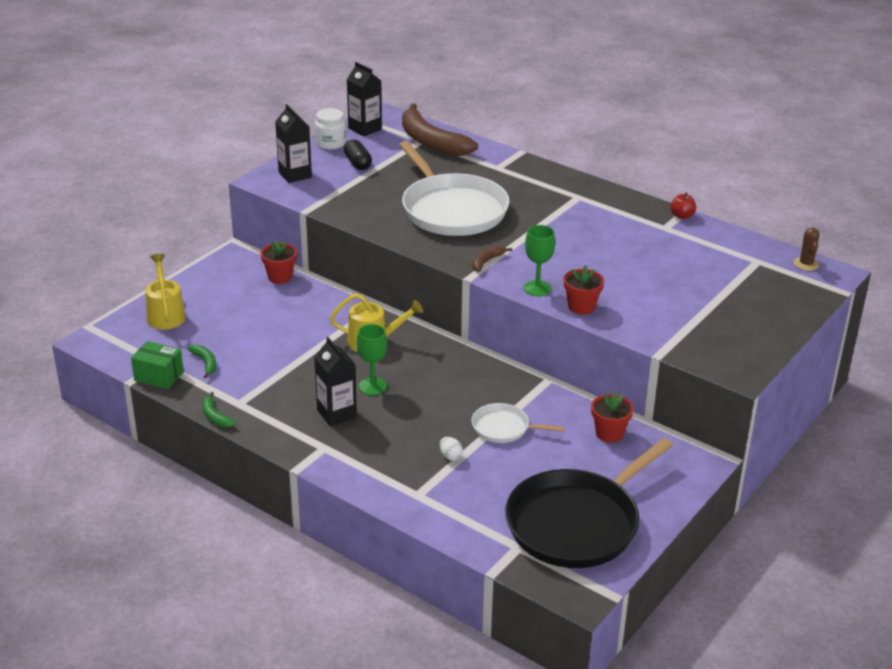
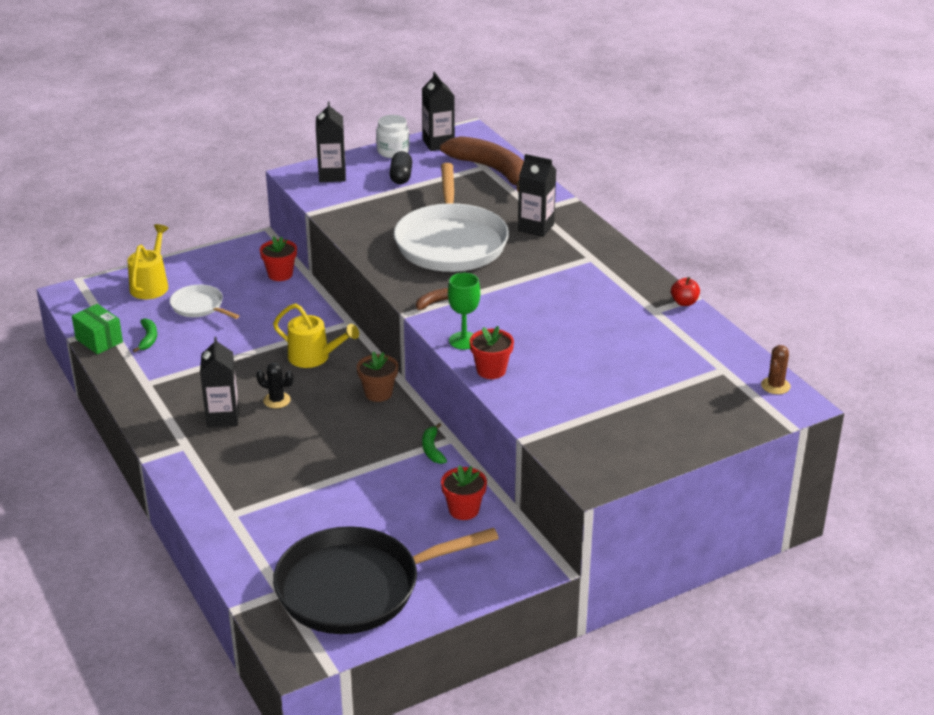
camera: 25 degrees right, 0 degrees up
green banana [202,392,236,427] -> green banana moved to [422,423,447,464]
green goblet [357,324,387,395] -> black cactus [256,363,294,408]
brown banana [402,103,478,156] -> brown banana turned 150 degrees clockwise [440,136,524,193]
white egg [440,437,463,461] -> none
white pan [472,403,564,443] -> white pan moved to [170,284,239,319]
none -> brown flower pot [357,352,398,402]
none -> black carton [518,154,556,237]

